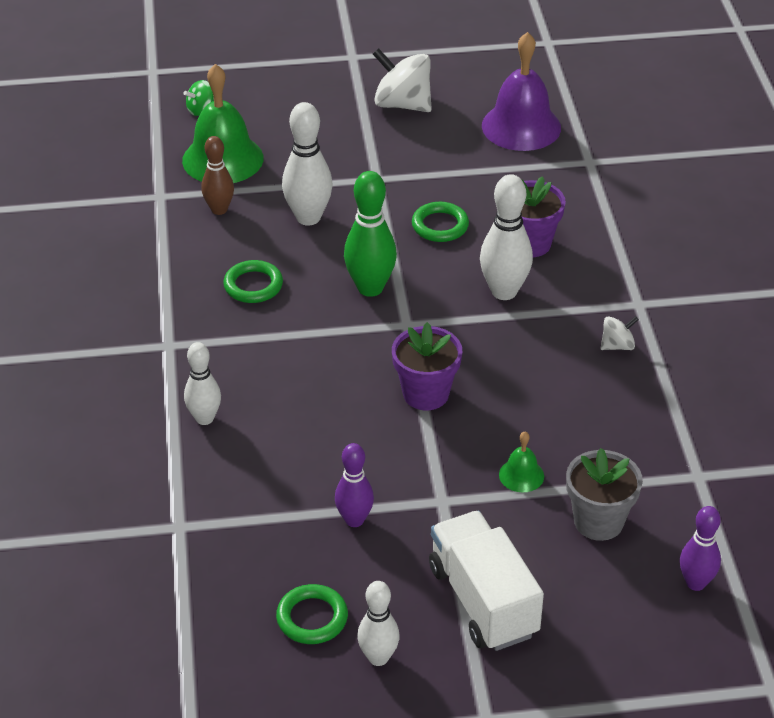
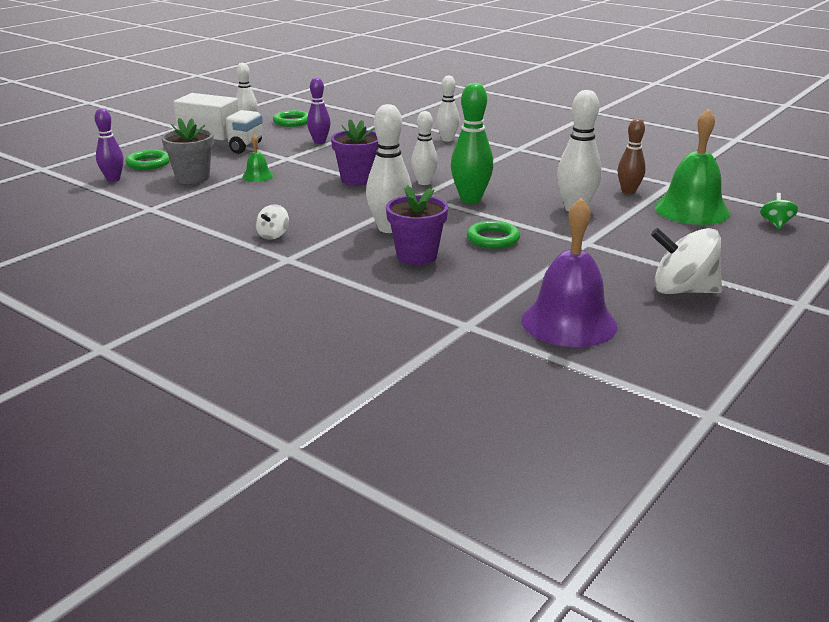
camera: 135 degrees right, 15 degrees down
green ring [223,260,283,303] -> green ring moved to [126,150,170,170]
white spinning top [373,48,432,112] -> white spinning top turned 150 degrees counterclockwise [651,228,722,294]
none -> white bowling pin [411,111,438,185]

